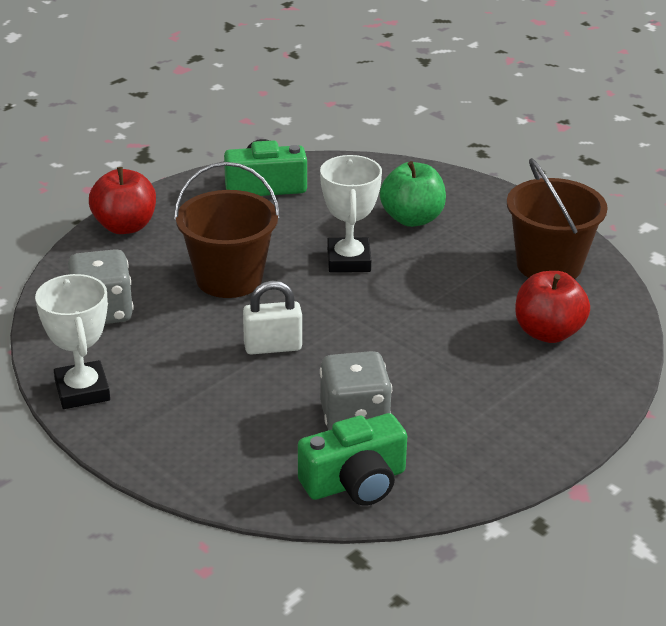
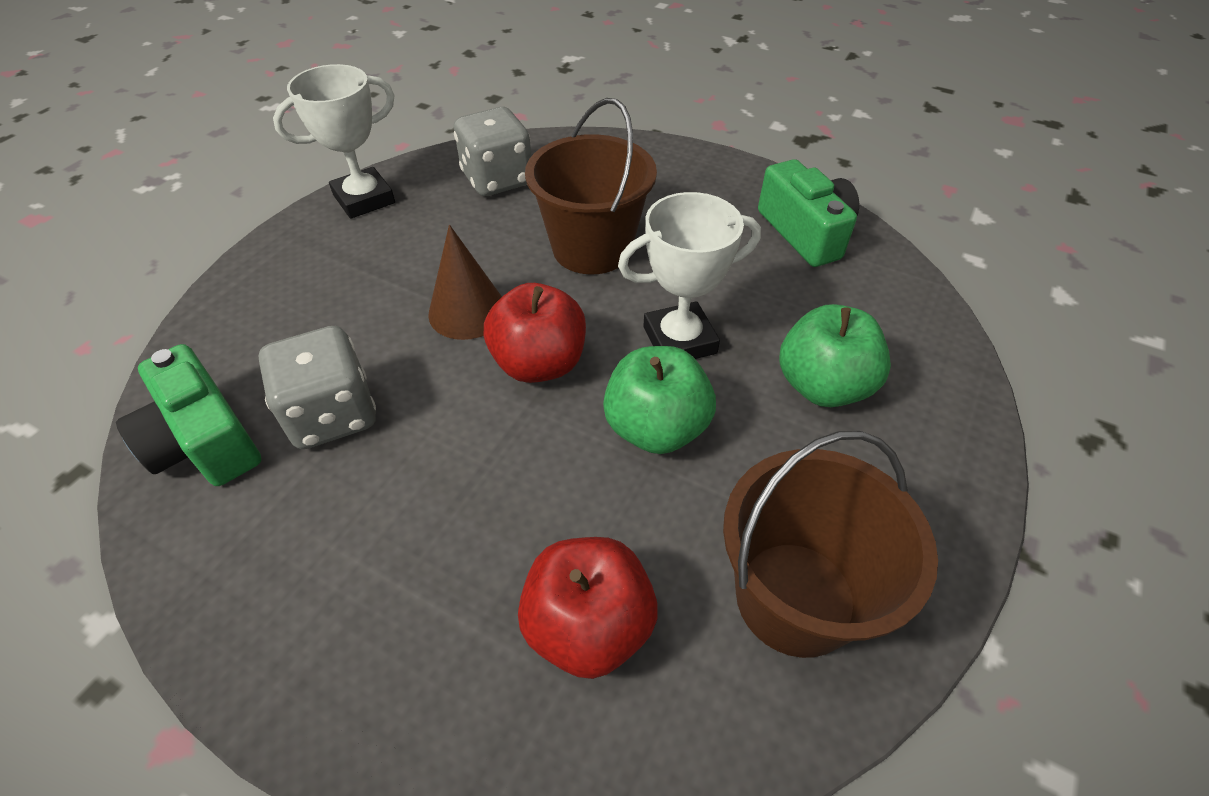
camera: 75 degrees right, 15 degrees up
red apple [89,167,156,234] -> red apple moved to [484,283,586,383]
white padlock [243,281,302,354] -> brown cone [428,225,502,340]
none -> green apple [603,346,716,454]

